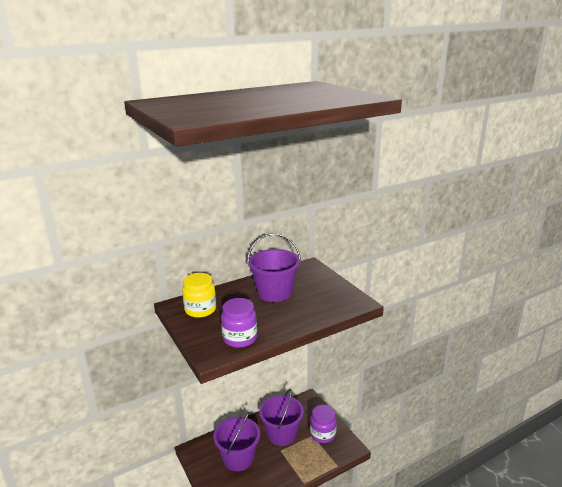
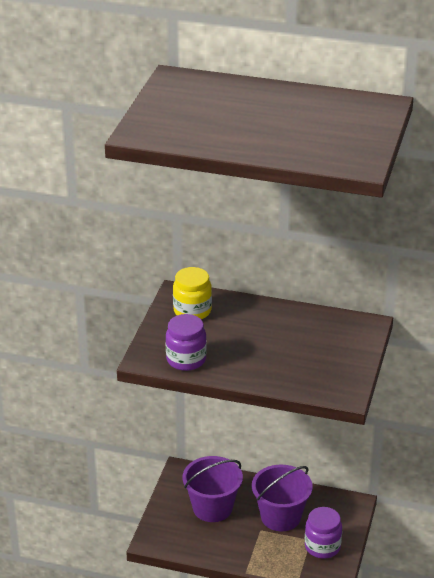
camera: 45 degrees right, 10 degrees up
purple bucket [247,233,301,302] -> none

